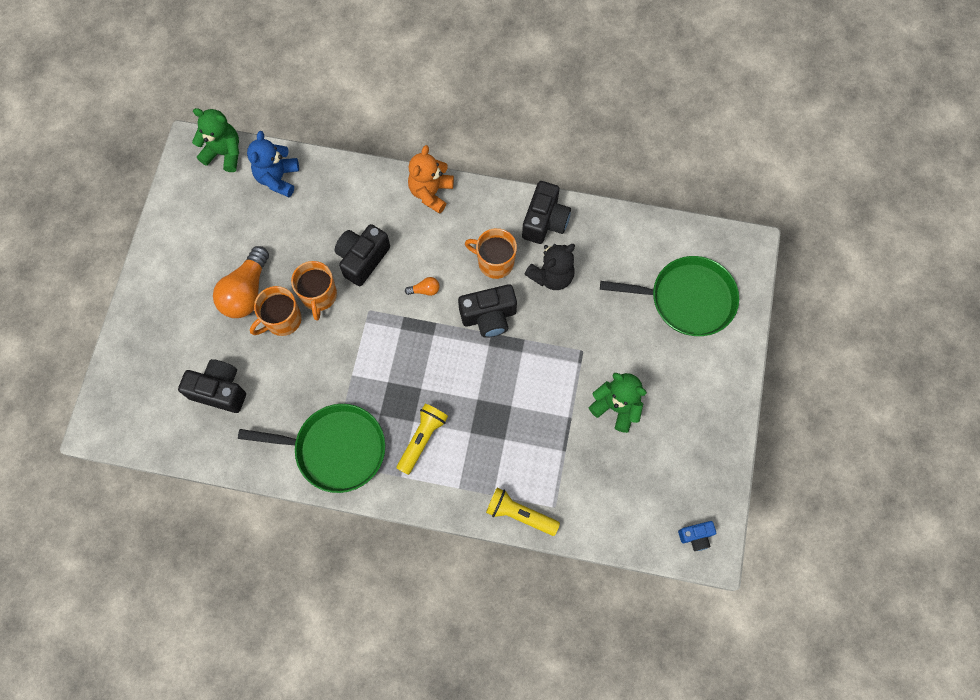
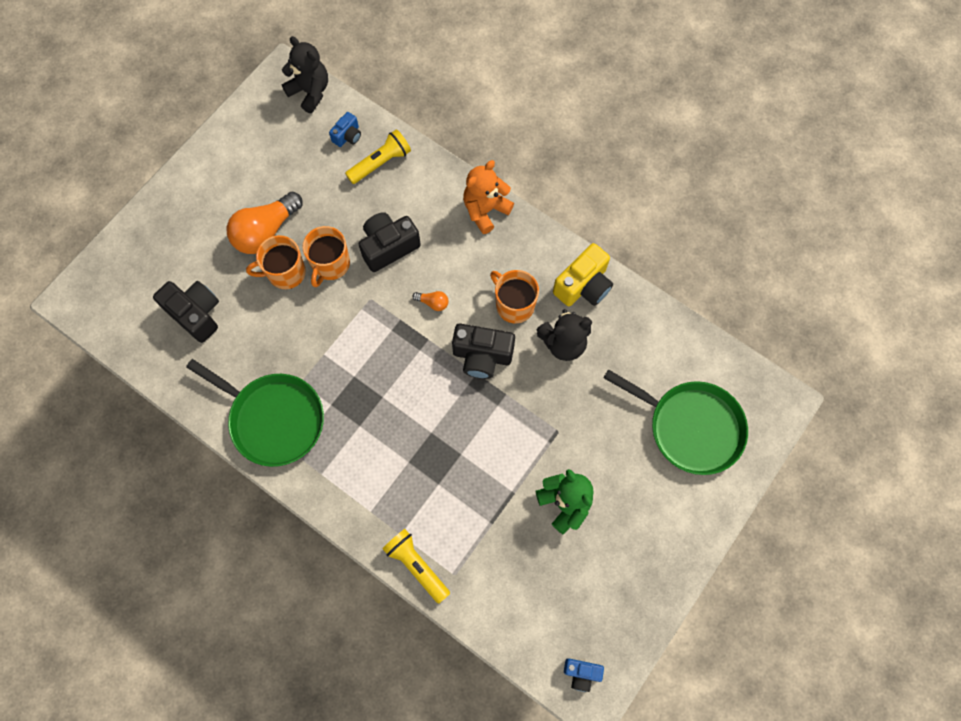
camera: 25 degrees right, 0 degrees up
green teddy bear [192,108,239,172] -> black teddy bear [282,36,328,113]
blue teddy bear [247,131,299,197] -> blue camera [329,112,361,147]
yellow flashlight [396,404,448,475] -> yellow flashlight moved to [345,129,411,184]
black camera [522,181,571,244] -> yellow camera [553,243,613,306]

